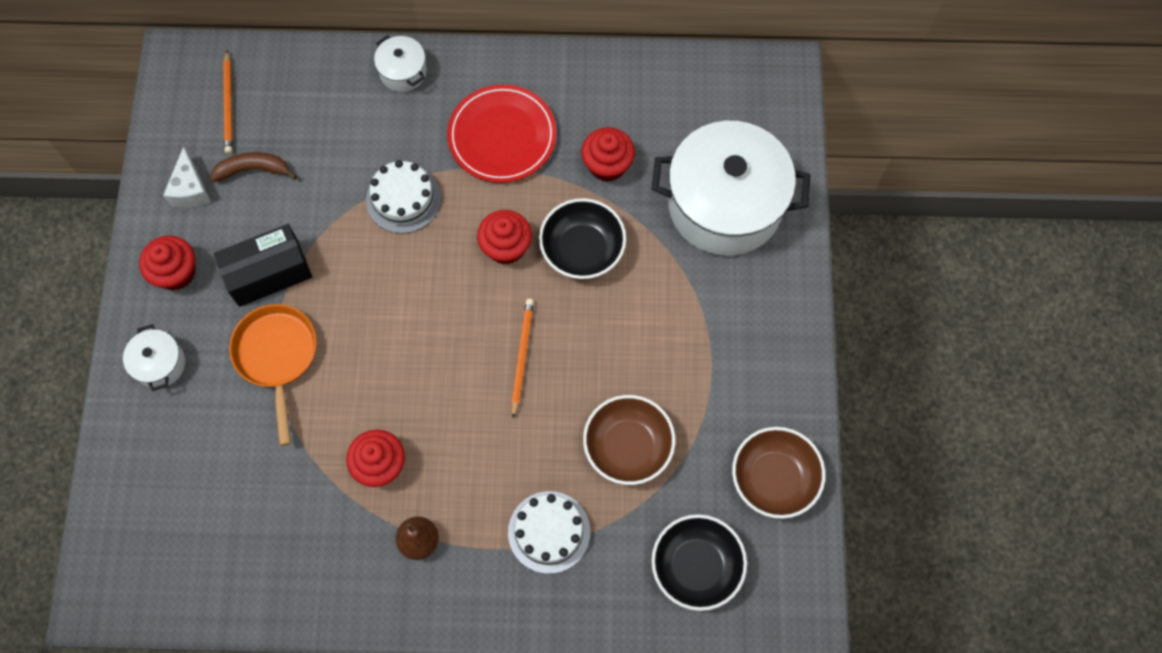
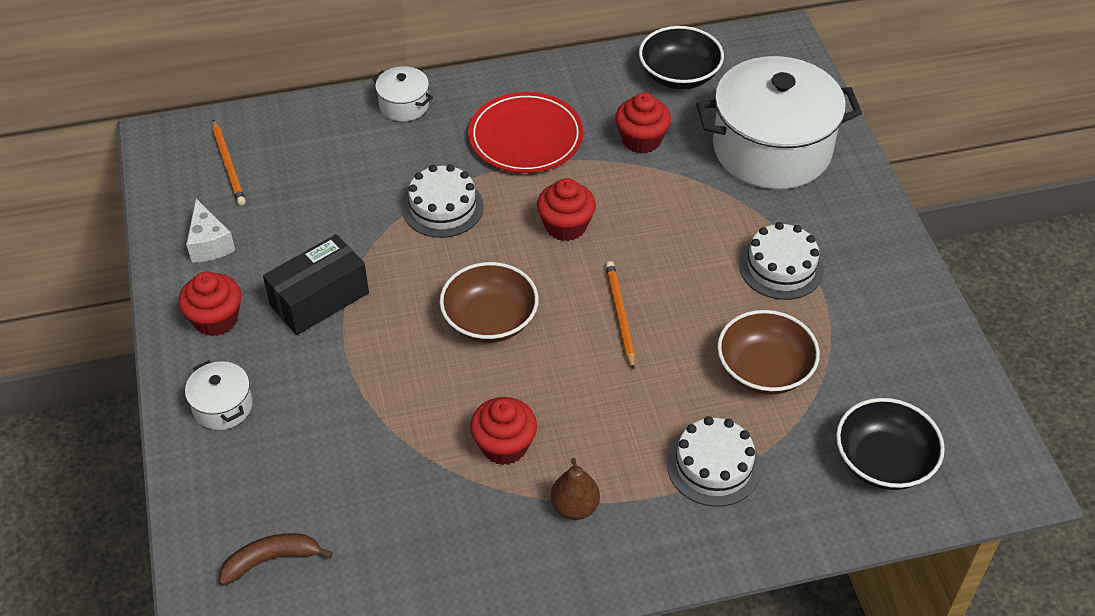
camera: 15 degrees left, 20 degrees down
brown banana [210,152,297,182] -> brown banana moved to [219,533,333,586]
orange pan [229,304,317,446] -> none
black bowl [539,198,626,279] -> black bowl moved to [639,26,724,89]
brown bowl [732,427,826,519] -> brown bowl moved to [440,262,539,343]
none -> white cake [739,222,824,300]

